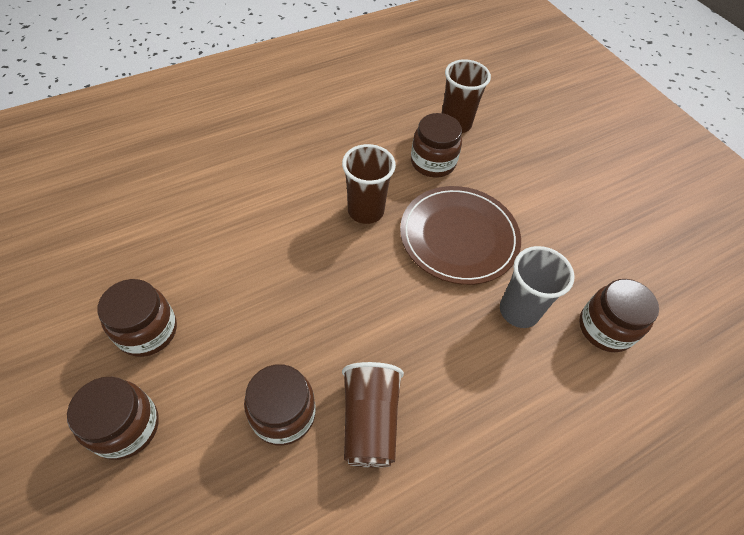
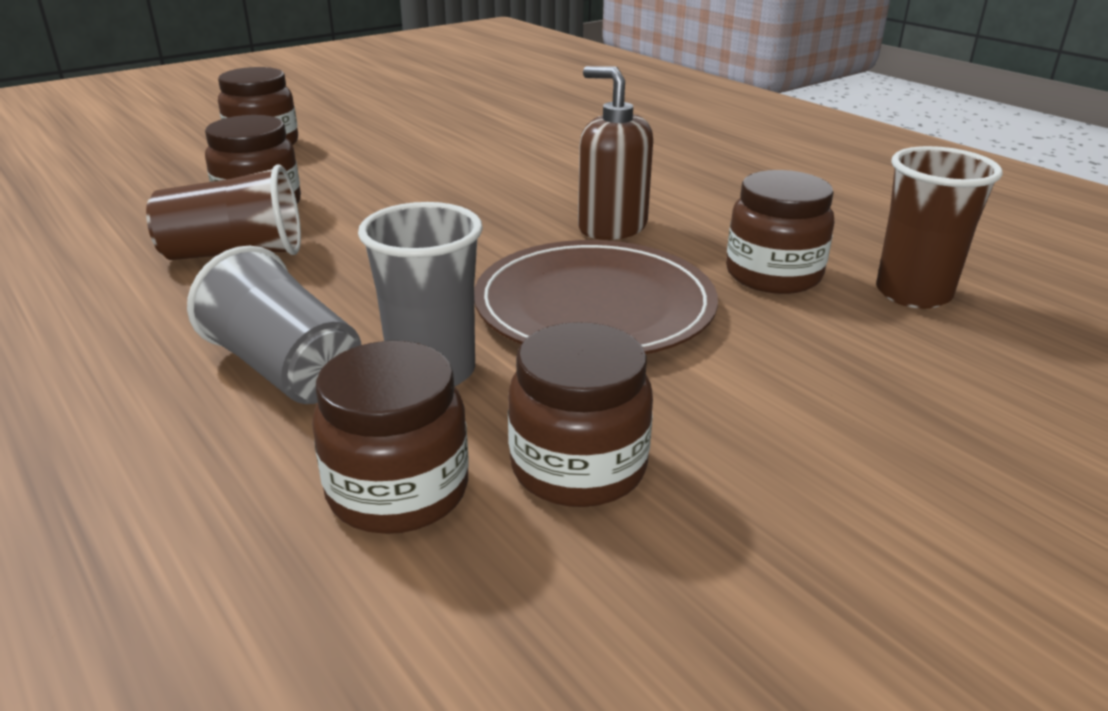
camera: 85 degrees right, 25 degrees down
brown jar [97,279,177,357] -> brown jar moved to [508,322,653,507]
brown cup [342,144,396,224] -> brown soap dispenser [578,66,653,240]
none -> grey cup [187,246,361,404]

